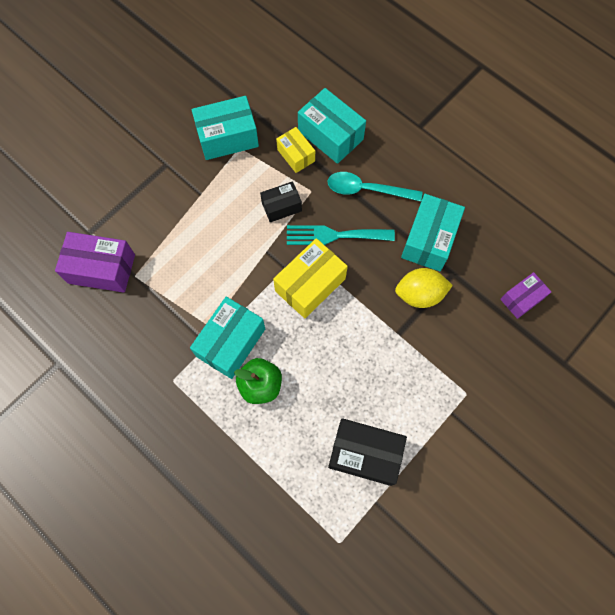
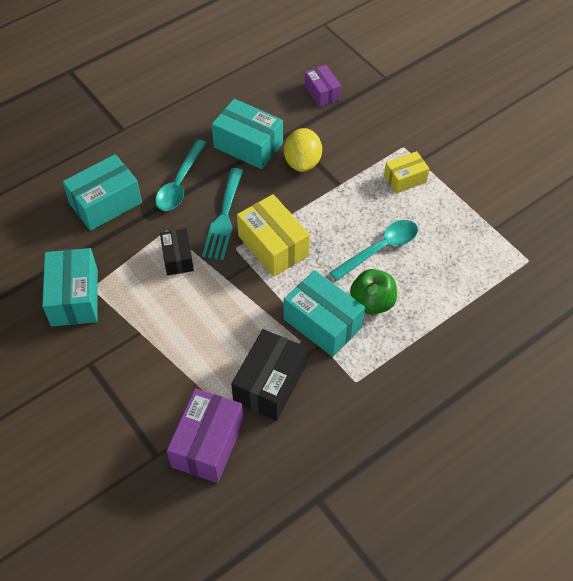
camera: 80 degrees left, 15 degrees down
yellow box [276,127,315,173] -> yellow box moved to [384,151,429,194]
black box [328,418,407,486] -> black box moved to [231,329,307,421]
none -> turquoise spoon [329,220,418,281]

